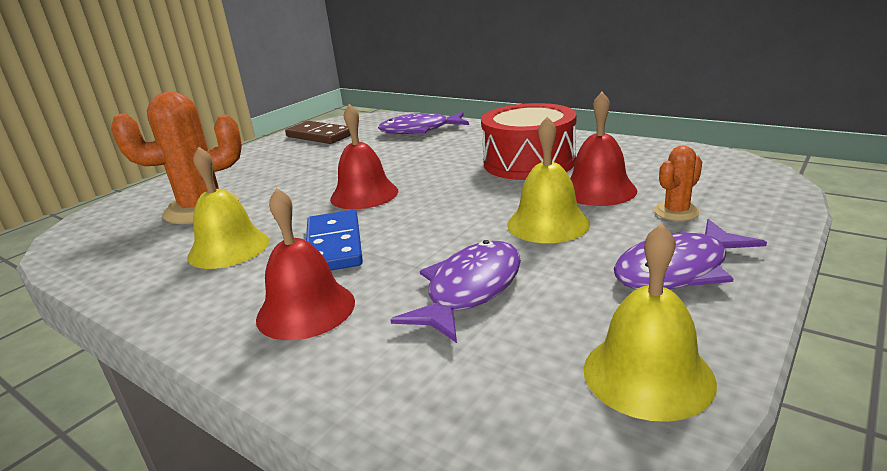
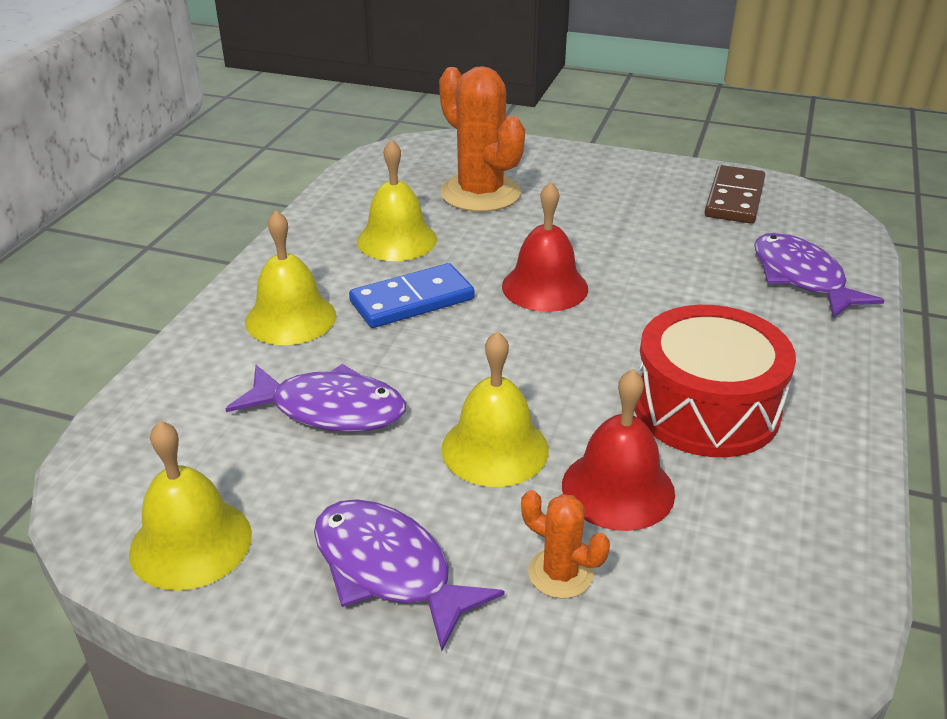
camera: 70 degrees right, 10 degrees up
red bell [256,188,355,340] -> yellow bell [245,210,336,345]

